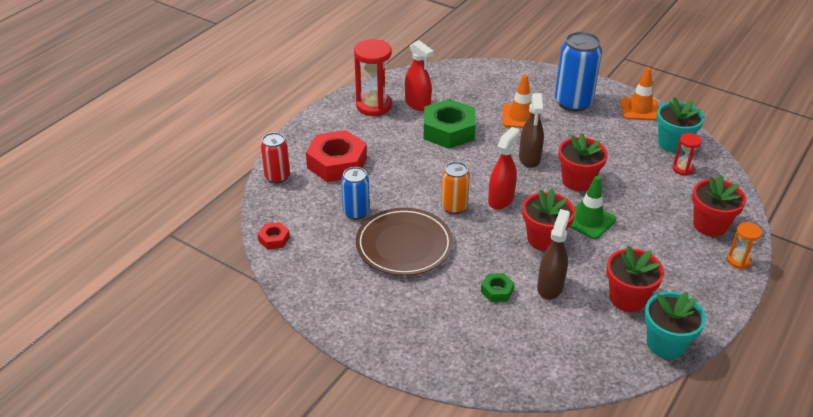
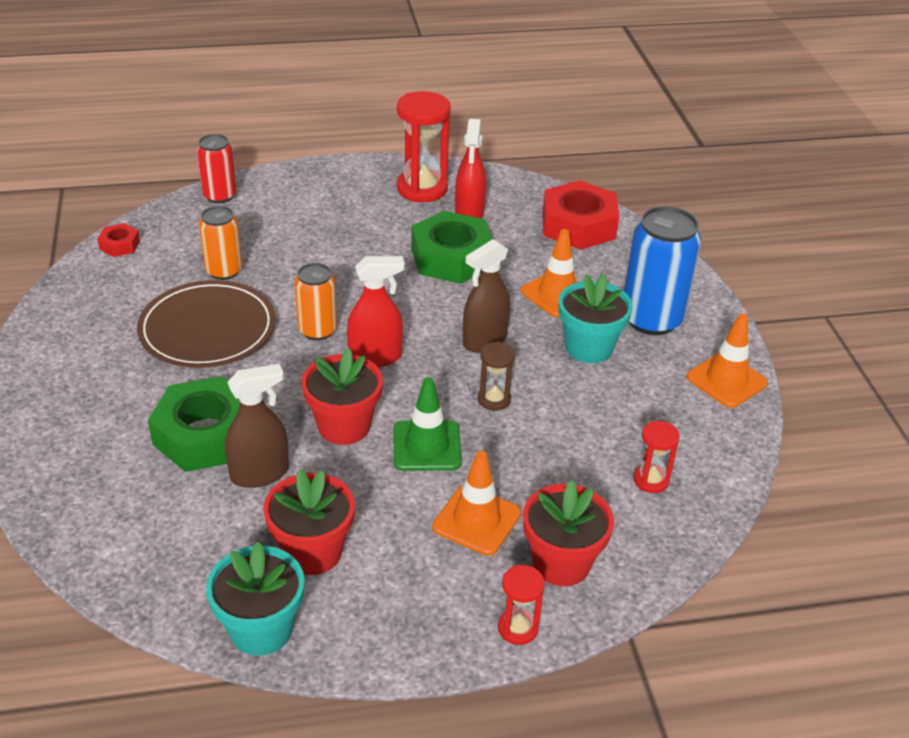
camera: 45 degrees right, 0 degrees up
red nut [306,130,367,182] -> red nut moved to [543,180,619,250]
blue can [341,167,370,220] -> orange can [199,206,242,280]
green nut [481,273,514,302] -> green nut [148,376,240,472], size x2.15
red flower pot [558,133,608,191] -> brown hourglass [478,342,515,411]
turquoise flower pot [657,97,705,153] -> turquoise flower pot moved to [559,274,633,363]
orange hourglass [727,222,762,269] -> red hourglass [498,565,545,645]
none -> orange traffic cone [432,451,521,556]

